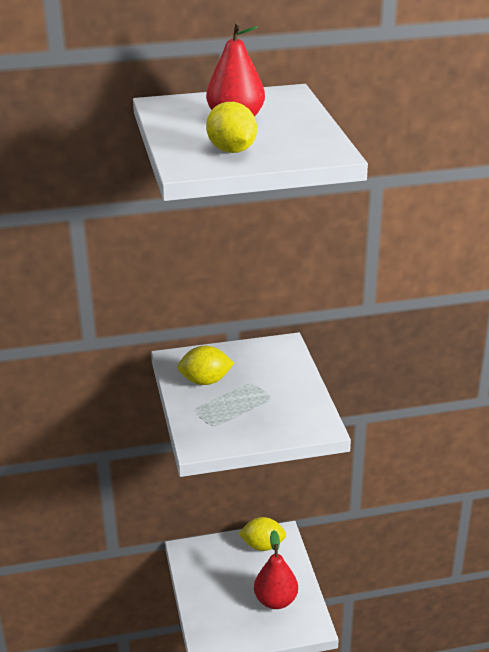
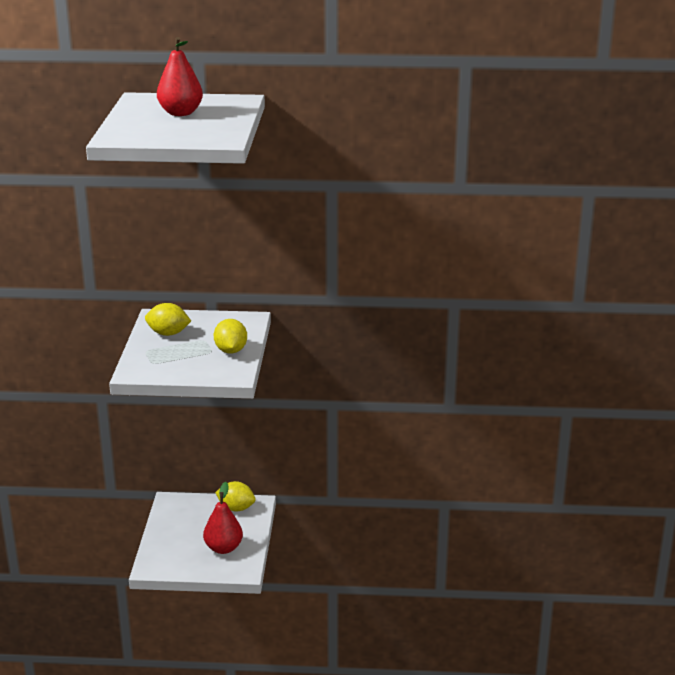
camera: 15 degrees right, 5 degrees down
yellow lemon [206,102,257,153] -> yellow lemon moved to [214,319,247,354]

